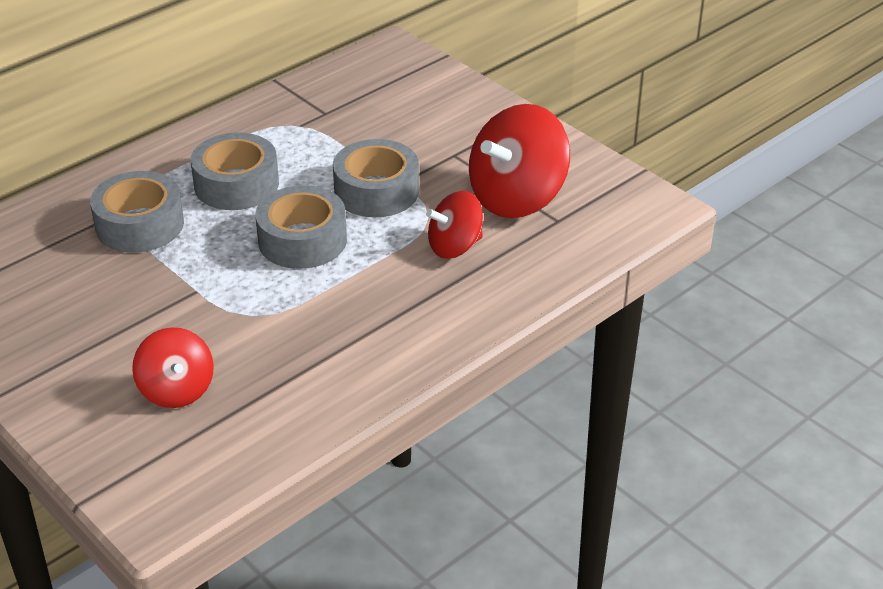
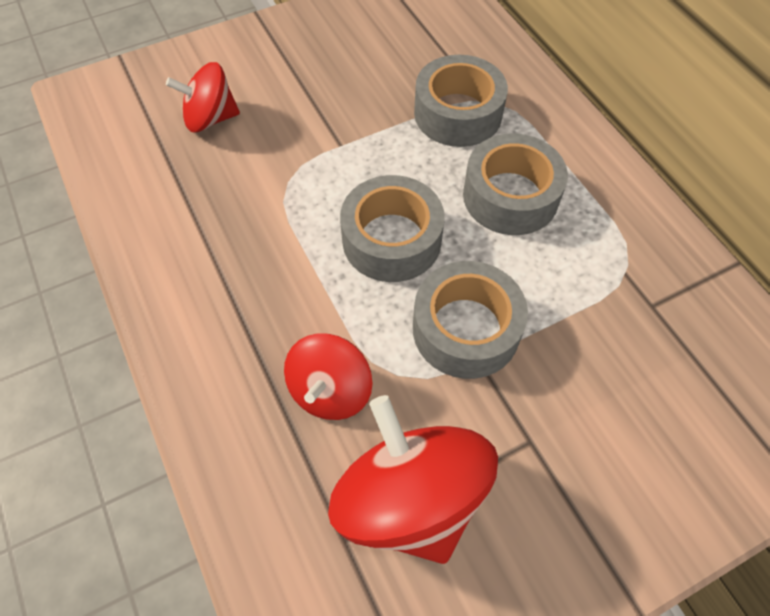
camera: 105 degrees right, 20 degrees up
red spinning top [426,191,483,259] -> red spinning top turned 150 degrees counterclockwise [284,334,373,420]

